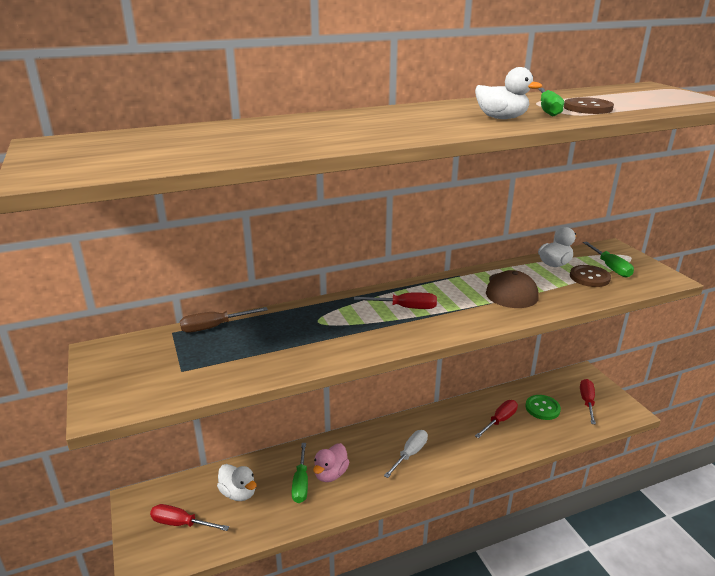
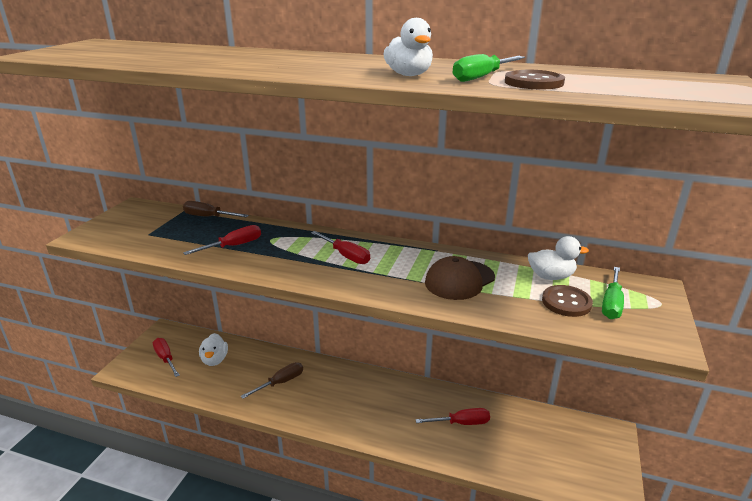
camera: 40 degrees right, 0 degrees up
green screwdriver [292,443,308,503] -> none
pink duck [313,443,349,482] -> brown screwdriver [241,362,303,399]
white screwdriver [384,430,428,478] -> none
green button [525,395,561,420] -> none
red screwdriver [580,379,596,425] -> red screwdriver moved to [183,225,261,255]

